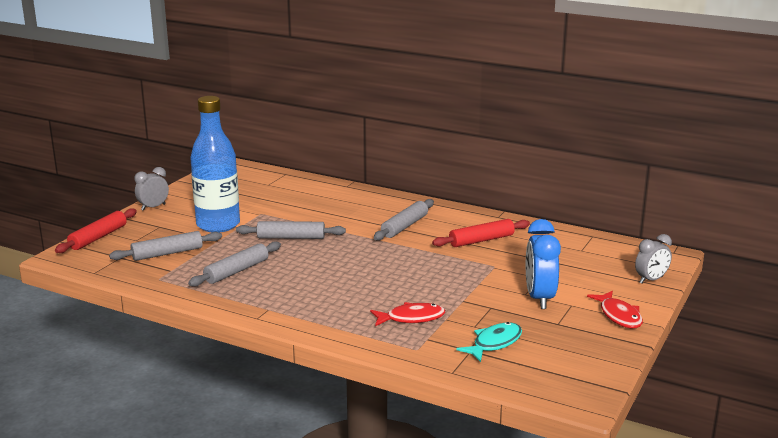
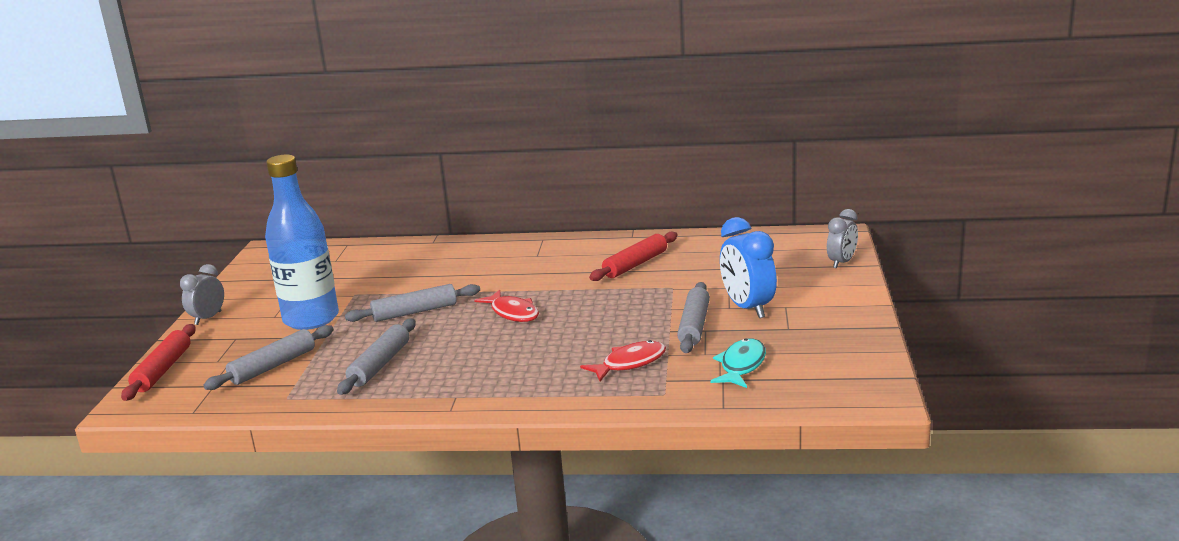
camera: 20 degrees left, 0 degrees up
grey rolling pin [374,199,434,241] -> grey rolling pin moved to [677,282,710,353]
red fish [587,291,643,328] -> red fish moved to [474,290,539,322]

